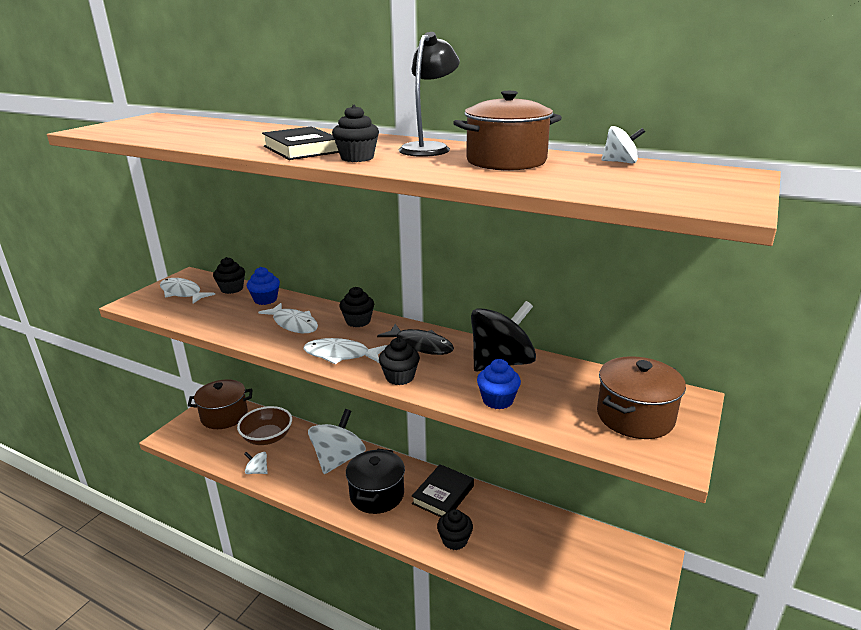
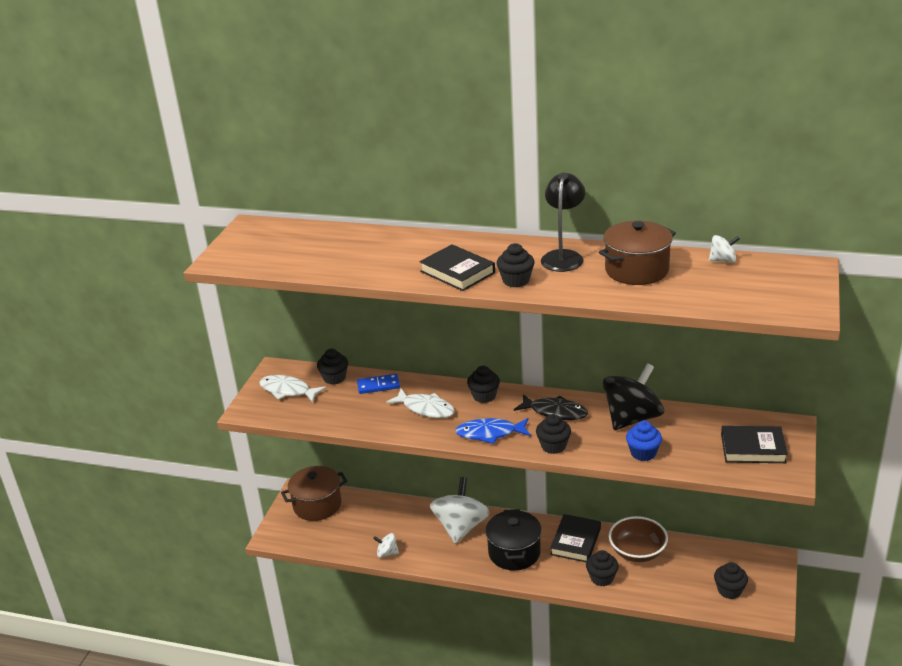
camera: 10 degrees left, 5 degrees up
brown bowl [237,406,292,445] -> brown bowl moved to [609,516,668,562]
blue cupcake [247,267,280,305] -> blue domino [357,374,400,394]
white fish [303,338,387,364] -> blue fish [455,418,531,444]
brown pot [597,356,686,439] -> black book [721,426,788,463]
none -> black cupcake [714,562,748,599]

